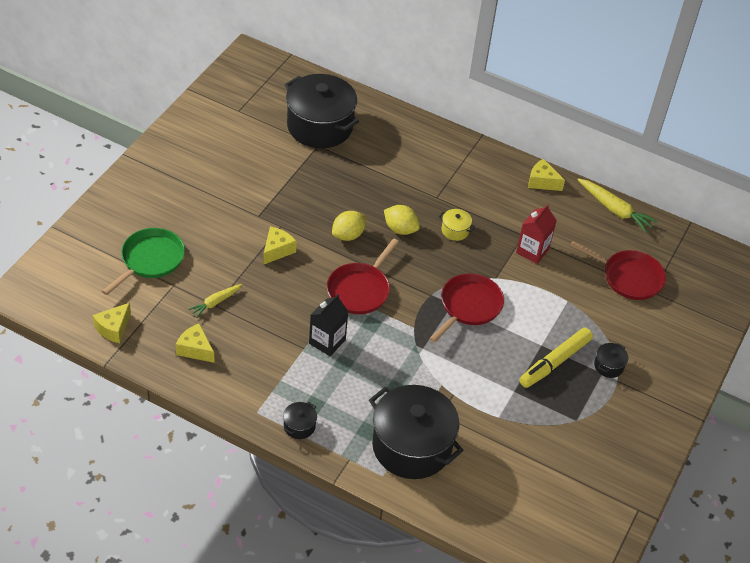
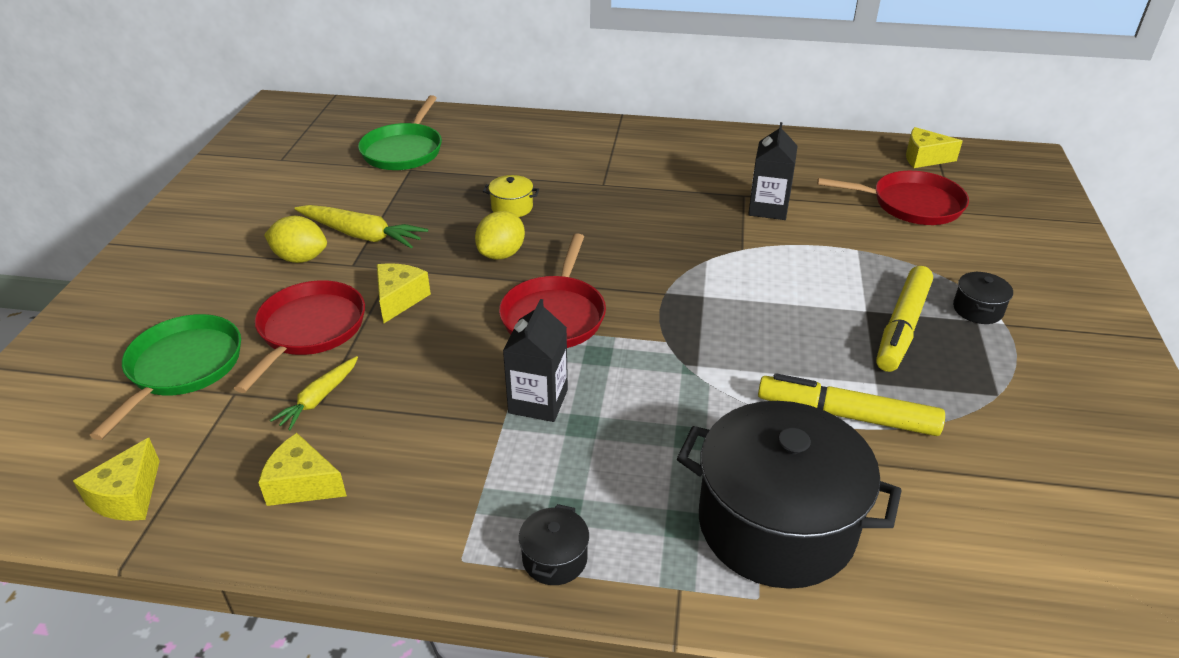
camera: 15 degrees left, 10 degrees down
black pot [284,74,359,148] -> green pan [358,95,442,170]
yellow lemon [384,205,420,235] -> yellow lemon moved to [264,216,327,263]
red pan [430,273,504,342] -> red pan moved to [234,280,365,393]
yellow pot [439,209,475,241] -> yellow pot moved to [483,175,539,217]
red carton [516,204,557,264] -> black carton [748,122,798,220]
yellow cheese [528,159,565,191] -> yellow cheese moved to [906,127,963,168]
yellow carrot [577,178,658,233] -> yellow carrot moved to [294,205,428,248]
none -> yellow marker [758,373,945,436]

